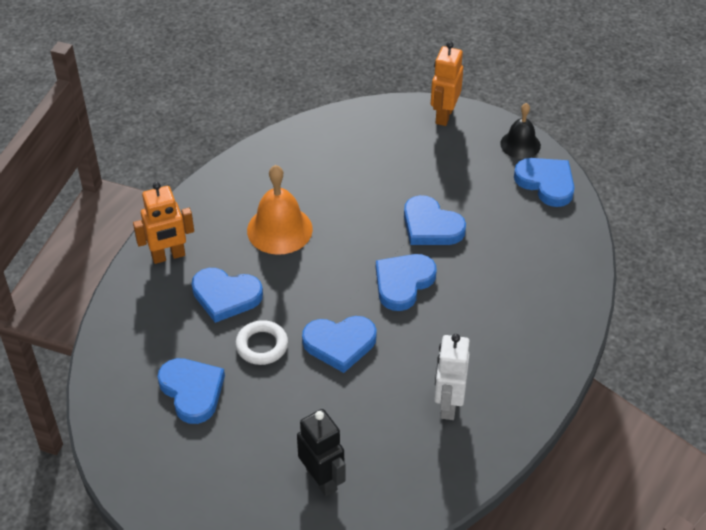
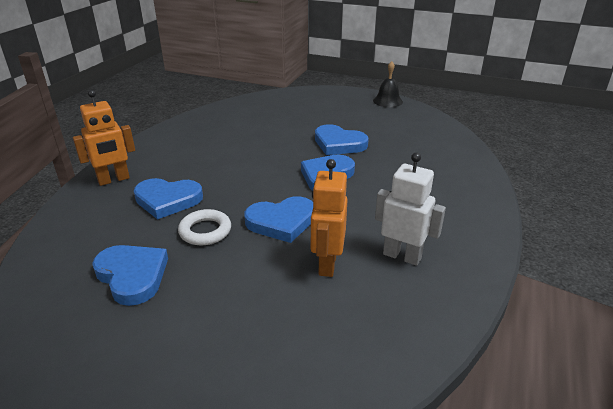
camera: 10 degrees left, 15 degrees down
orange bell [247,165,313,255] -> none
black robot [297,409,346,497] -> none
orange robot [431,41,463,126] -> orange robot moved to [311,159,348,277]
white robot [434,334,470,420] -> white robot turned 120 degrees clockwise [375,153,446,266]
blue heart [514,158,574,207] -> none

